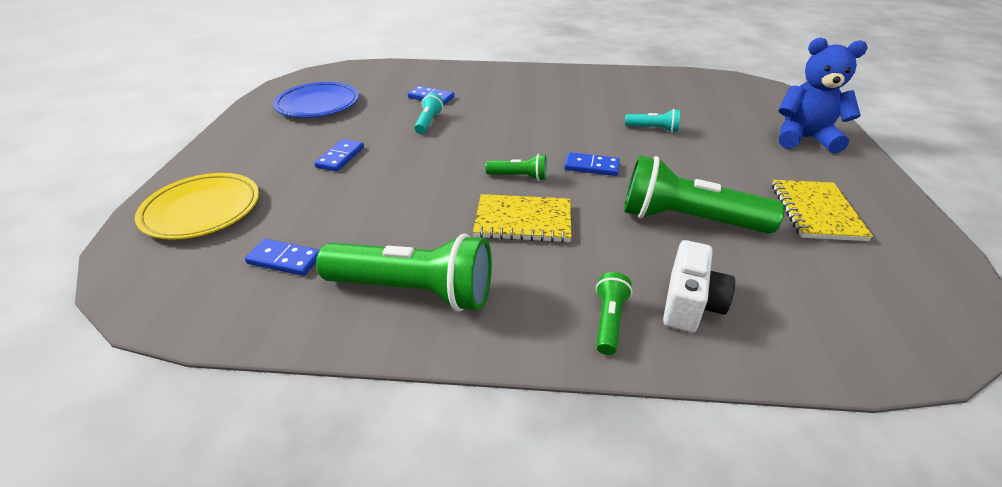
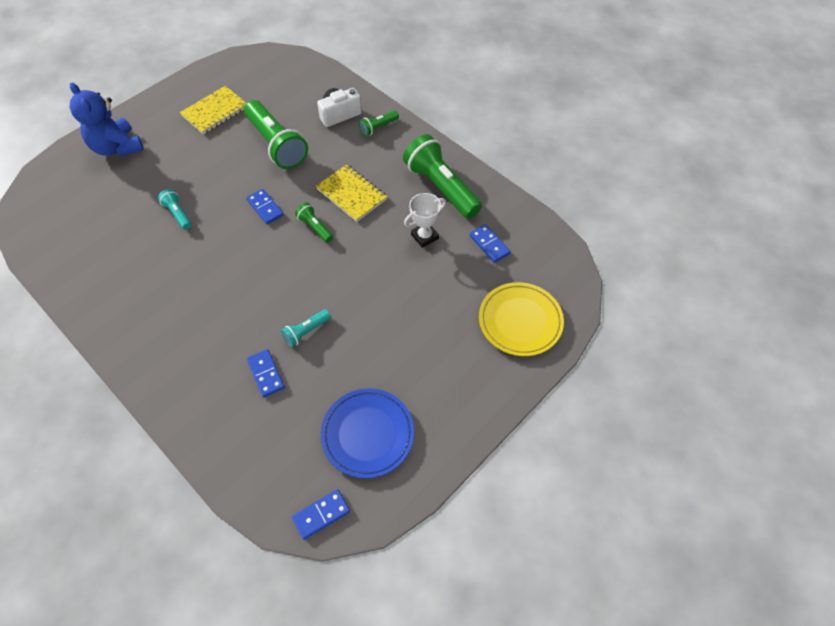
camera: 140 degrees left, 20 degrees up
blue domino [314,139,364,172] -> blue domino moved to [292,489,350,540]
none -> white trophy [404,193,446,248]

